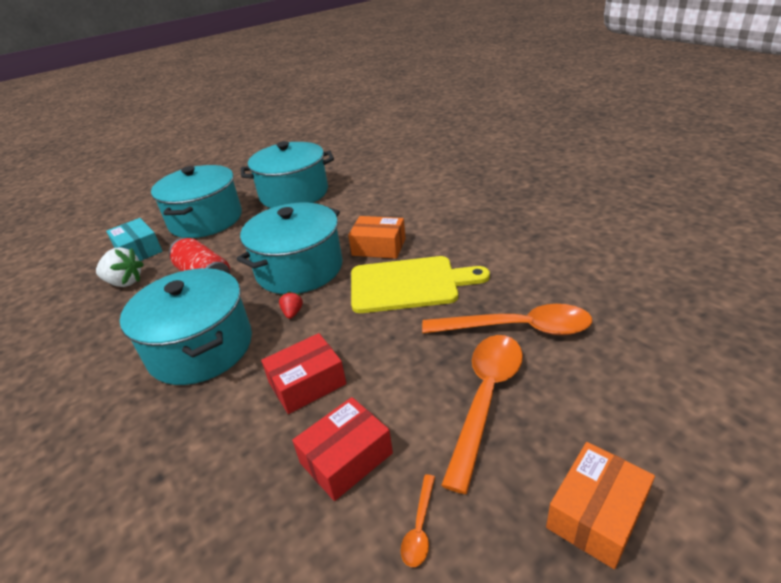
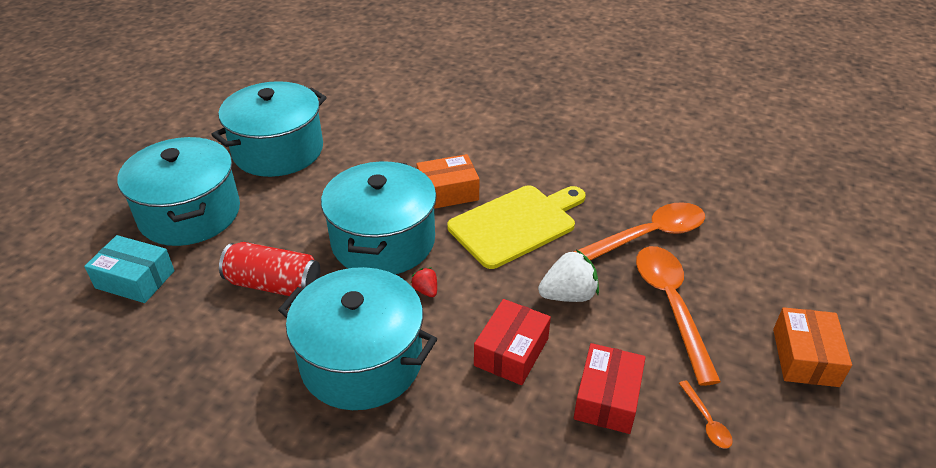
camera: 35 degrees left, 5 degrees up
white strawberry [96,247,144,287] -> white strawberry moved to [538,249,599,302]

